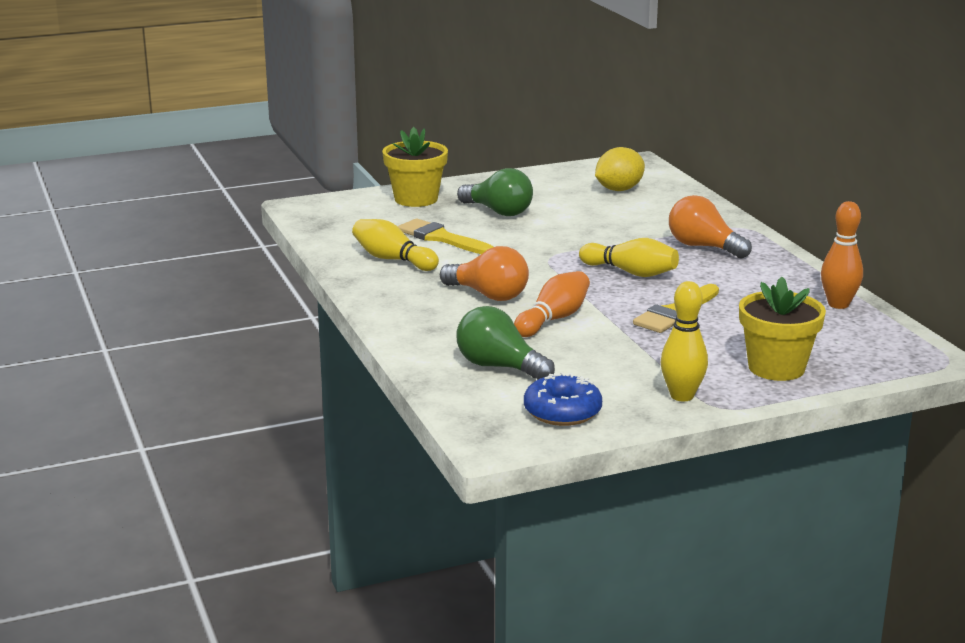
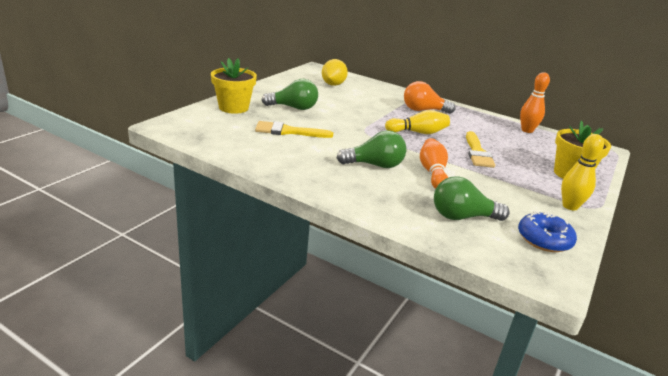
camera: 40 degrees left, 5 degrees up
yellow bowling pin [352,219,439,271] -> none
orange light bulb [440,246,529,301] -> green light bulb [337,130,406,168]

